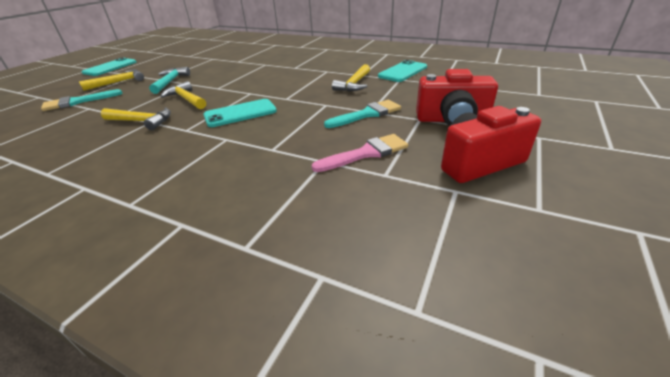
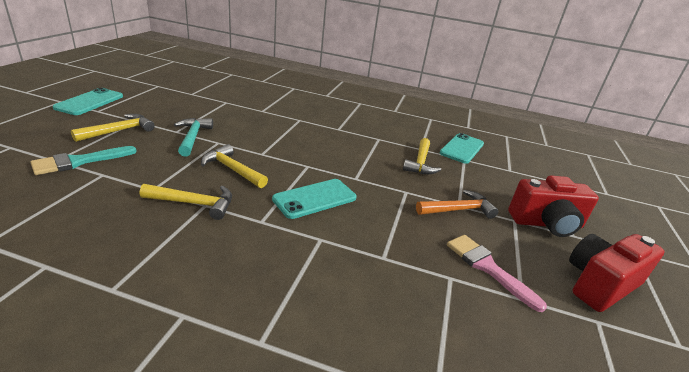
camera: 15 degrees left, 5 degrees down
pink brush [312,134,408,172] -> pink brush turned 90 degrees counterclockwise [447,235,547,312]
turquoise brush [324,100,401,128] -> orange hammer [416,190,499,219]

